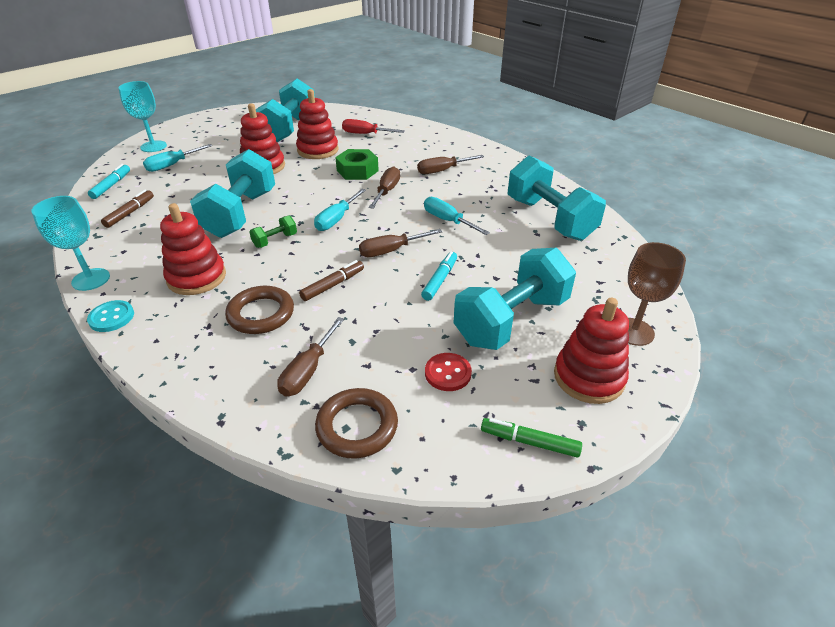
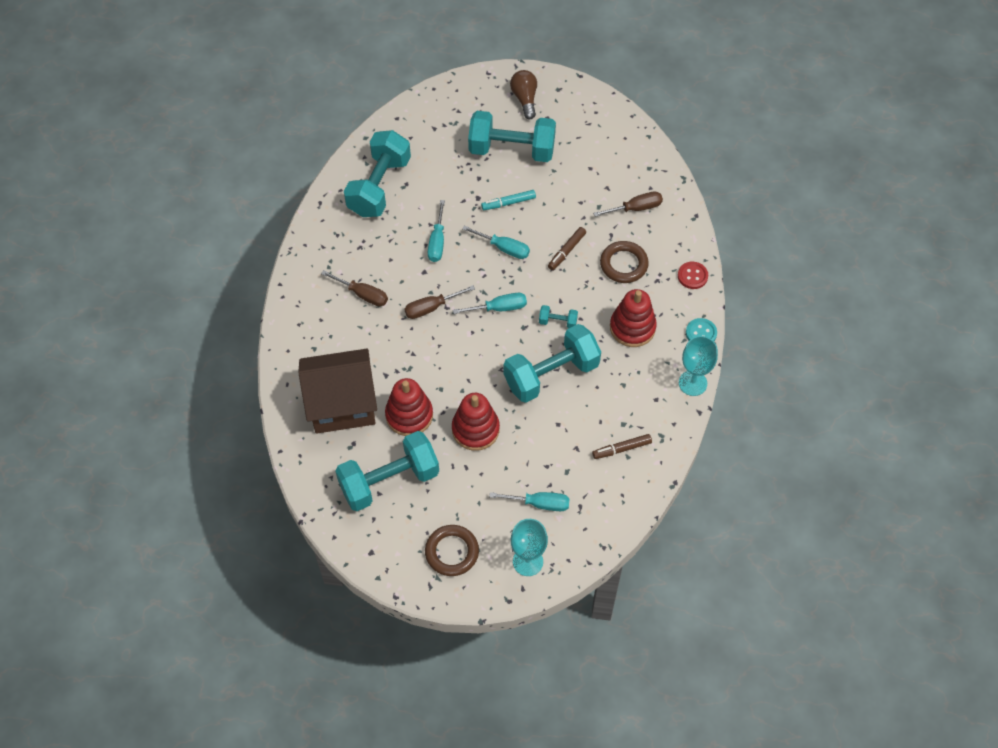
camera: 130 degrees left, 20 degrees up
turquoise marker [88,164,130,199] -> none
green dumbbell [249,215,297,248] -> turquoise dumbbell [539,305,578,328]
brown marker [299,260,364,301] -> brown marker turned 60 degrees counterclockwise [548,227,586,270]
brown ring [315,388,398,459] -> brown ring moved to [425,525,479,576]
green nut [335,149,379,180] -> none
red screwdriver [342,119,405,134] -> brown house [298,349,377,434]
brown screwdriver [359,229,442,257] -> turquoise screwdriver [462,225,530,259]
red button [425,353,472,391] -> red button moved to [678,262,708,289]
green marker [481,418,582,458] -> none
red stacking toy [554,298,629,404] -> brown light bulb [510,70,537,119]
brown goblet [628,242,686,346] -> none

